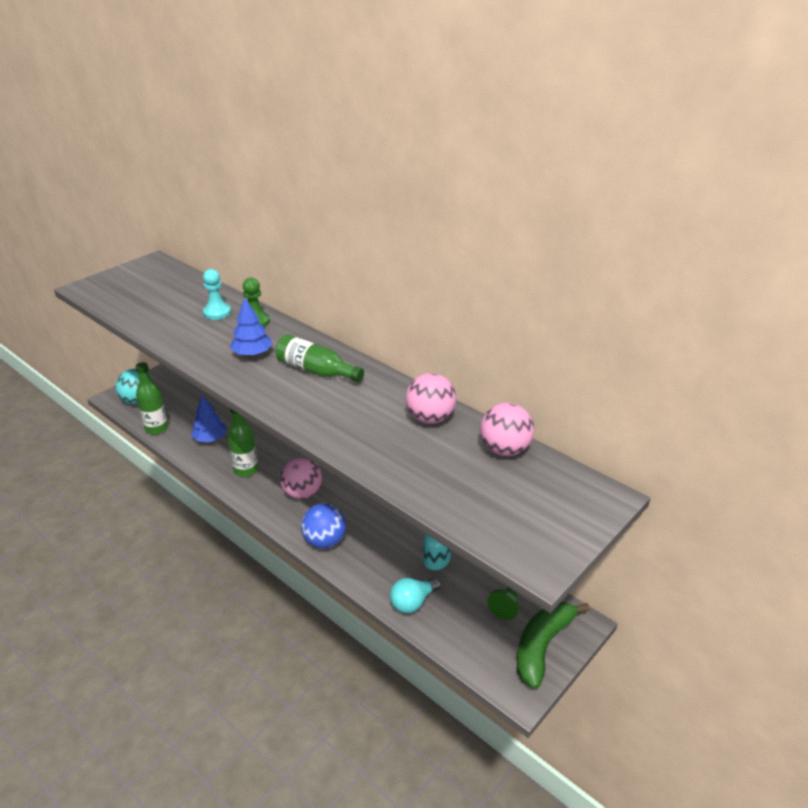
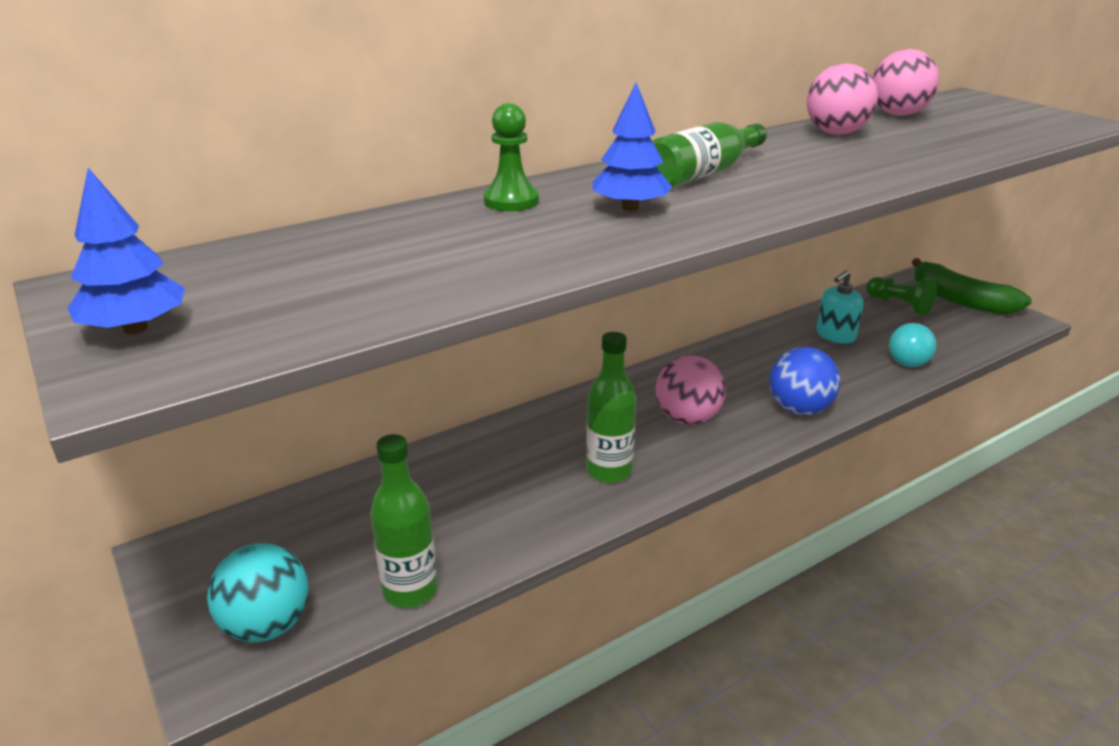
camera: 75 degrees left, 5 degrees down
blue tree [191,395,227,442] -> blue tree moved to [68,168,185,334]
turquoise pawn [203,269,231,320] -> none
turquoise light bulb [390,577,441,613] -> turquoise light bulb turned 60 degrees clockwise [889,323,937,367]

